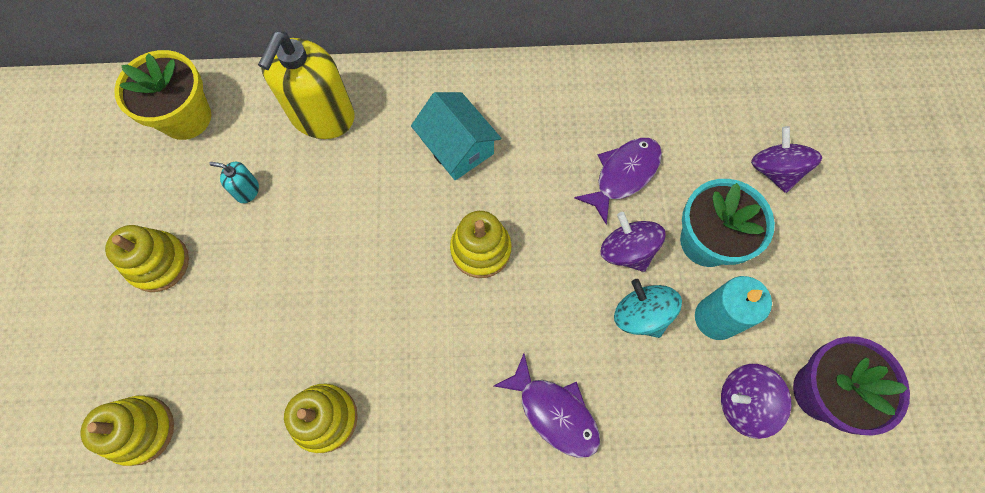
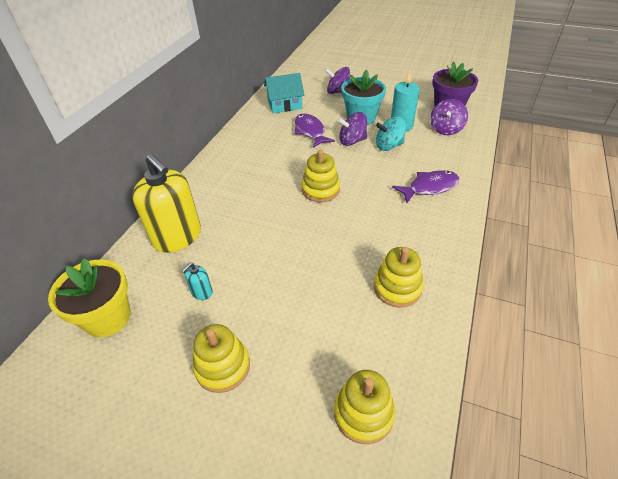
camera: 65 degrees left, 25 degrees down
turquoise house [411,92,501,180] -> turquoise house moved to [264,73,304,113]

